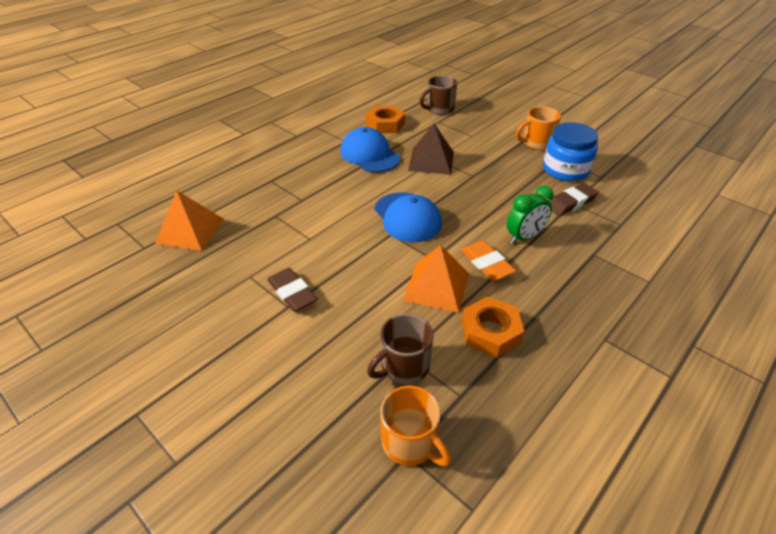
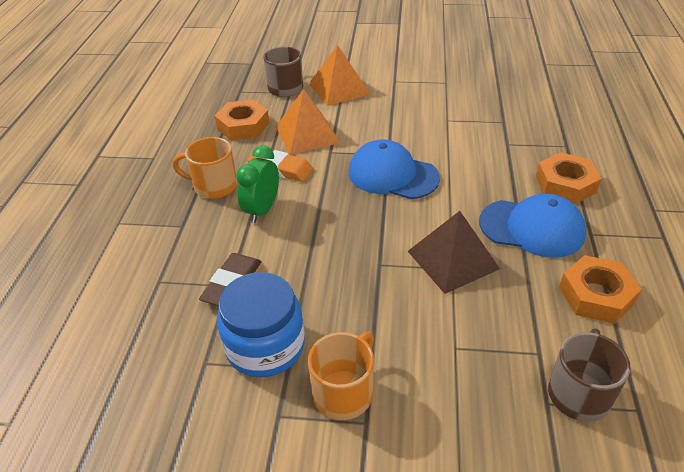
camera: 145 degrees right, 0 degrees up
orange pyramid [155,190,224,251] -> orange pyramid moved to [309,45,370,106]
brown eraser [267,268,318,312] -> none
orange mug [380,386,451,467] -> orange mug moved to [172,137,237,199]
none -> orange nut [536,152,602,204]

